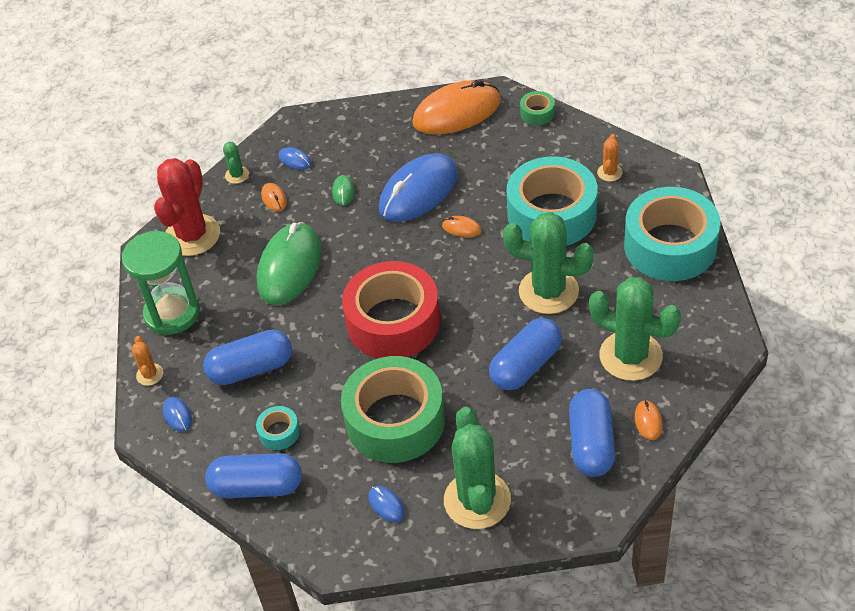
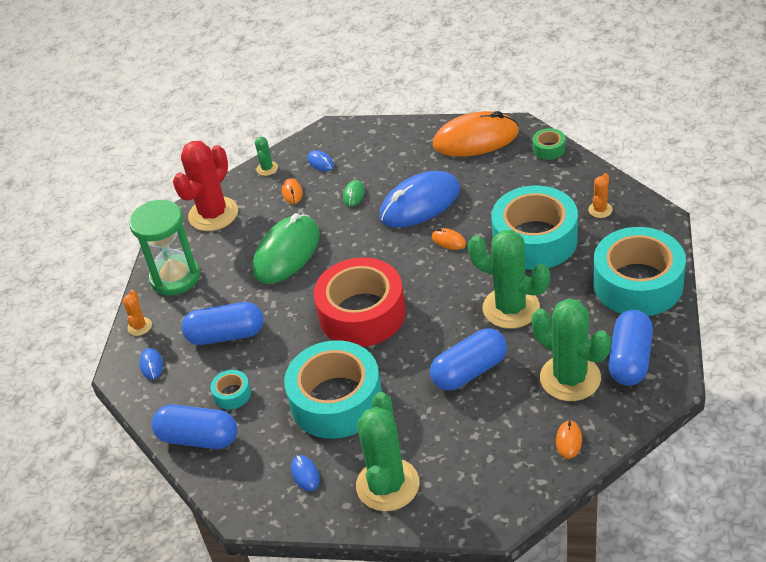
camera: 15 degrees right, 5 degrees down
green tape [341,356,445,463] -> turquoise tape [284,340,382,439]
blue capsule [569,389,615,477] -> blue capsule moved to [609,310,653,386]

